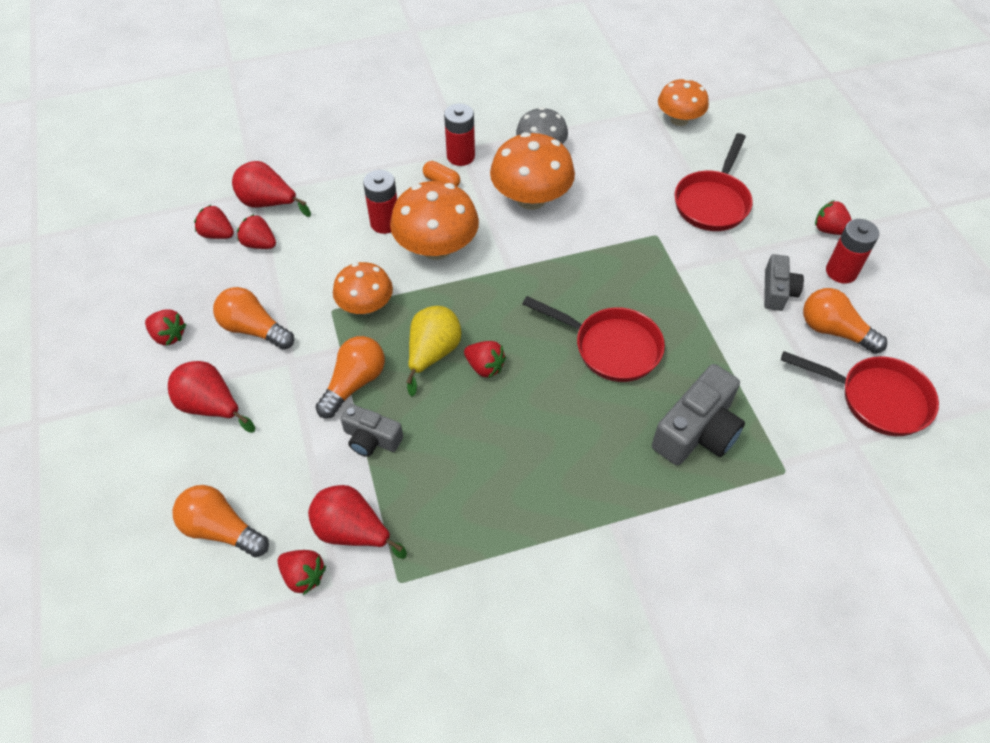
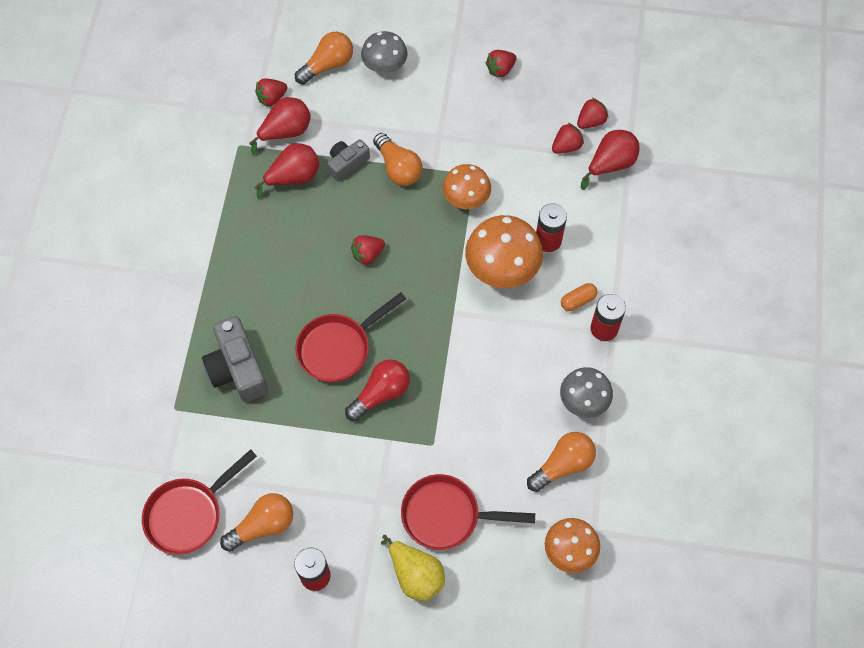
camera: 115 degrees right, 10 degrees up
red pear [168,361,255,433] -> red pear moved to [254,143,319,198]
orange light bulb [213,287,294,350] -> orange light bulb moved to [527,432,596,492]
yellow pear [406,306,461,396] -> yellow pear moved to [381,534,445,601]
orange mushroom [490,132,575,210] -> none
red pan [674,133,753,231] -> red pan turned 45 degrees counterclockwise [401,474,535,550]
grey camera [764,254,804,311] -> none
red strawberry [815,200,852,235] -> none
none -> red light bulb [345,359,410,421]
none -> grey mushroom [361,31,408,73]

